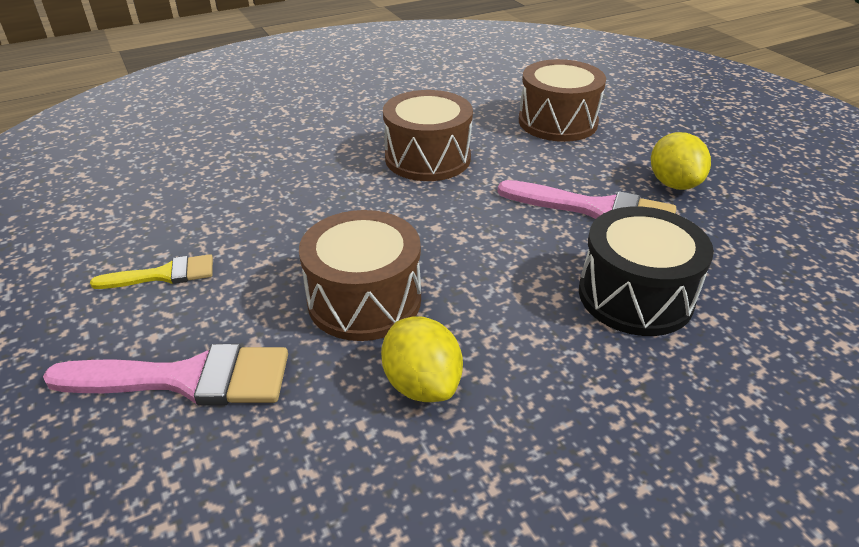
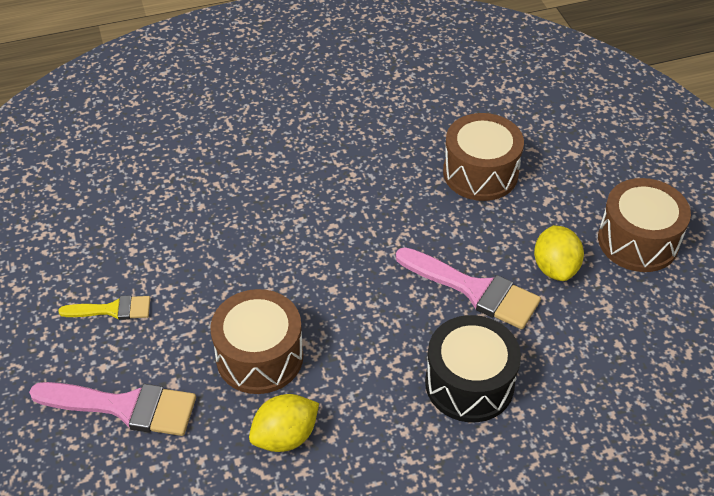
camera: 10 degrees right, 10 degrees up
yellow lemon [381,316,463,402] -> yellow lemon turned 75 degrees clockwise [249,394,319,452]
brown drum [383,90,473,181] -> brown drum moved to [598,178,691,272]

